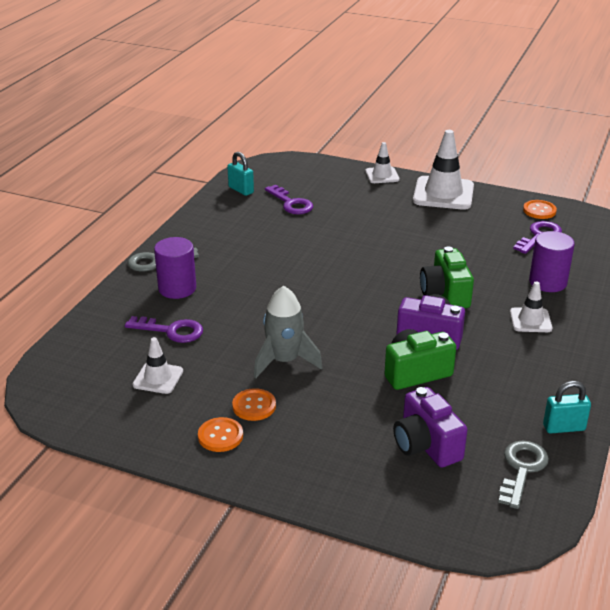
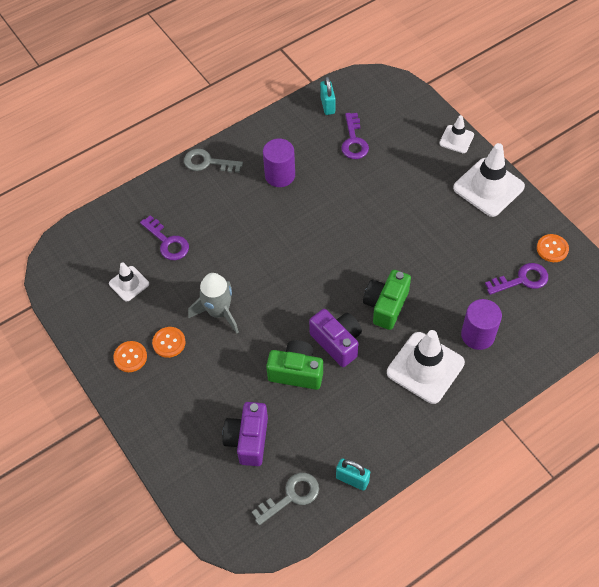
camera: 35 degrees right, 25 degrees up
purple cylinder [154,237,196,299] -> purple cylinder moved to [263,139,295,187]
white traffic cone [510,281,552,332] -> white traffic cone [387,330,465,404], size x1.84

